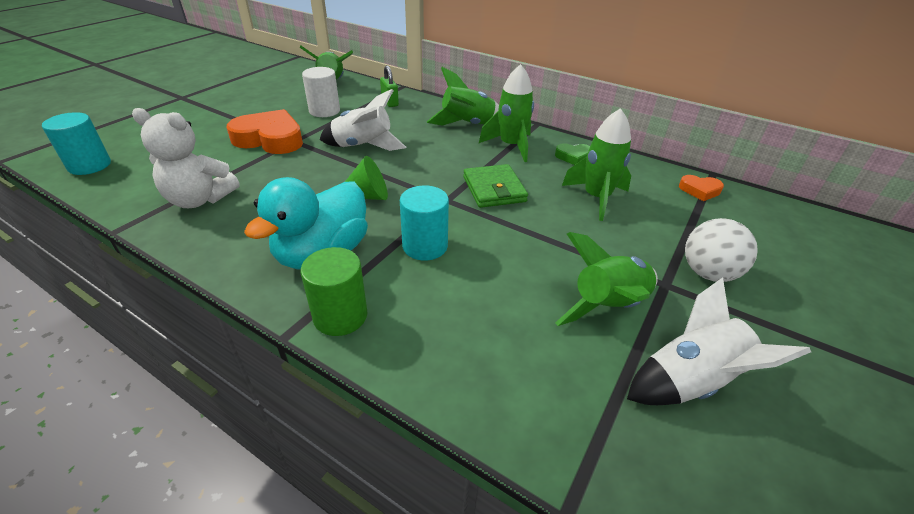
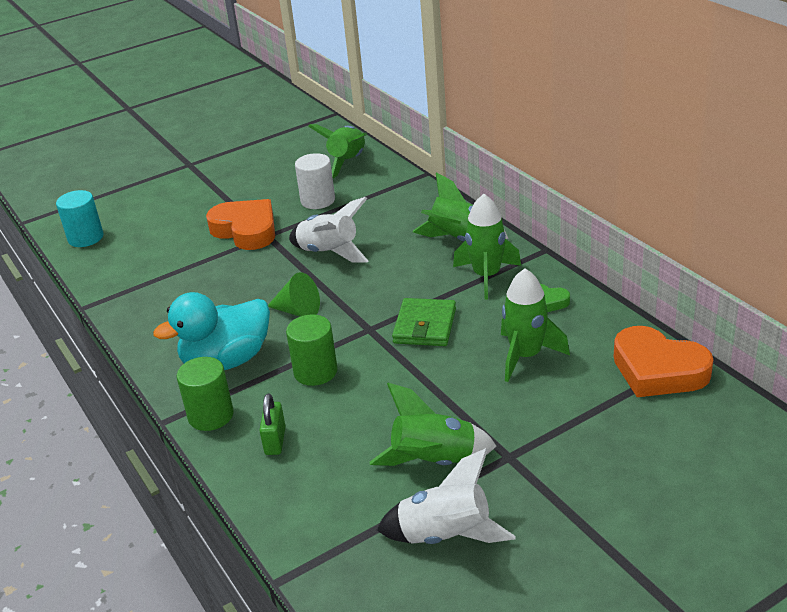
camera: 30 degrees right, 5 degrees down
white teddy bear [132,108,240,208] -> none
green padlock [380,66,399,107] -> green padlock moved to [259,394,285,455]
turquoise cylinder [400,185,449,261] -> green cylinder [286,314,337,386]
orange heart [679,175,724,201] -> orange heart [614,326,713,397], size x2.06
white ball [685,218,758,282] -> none

